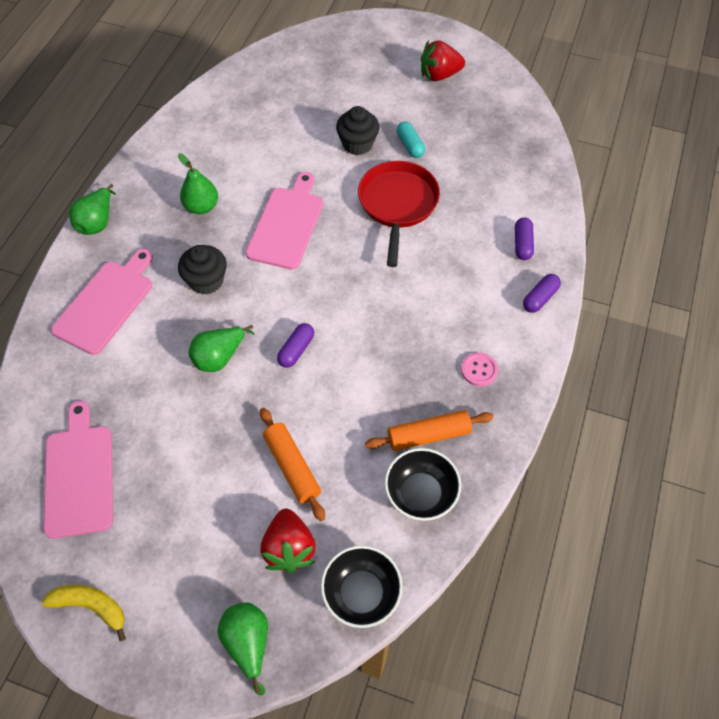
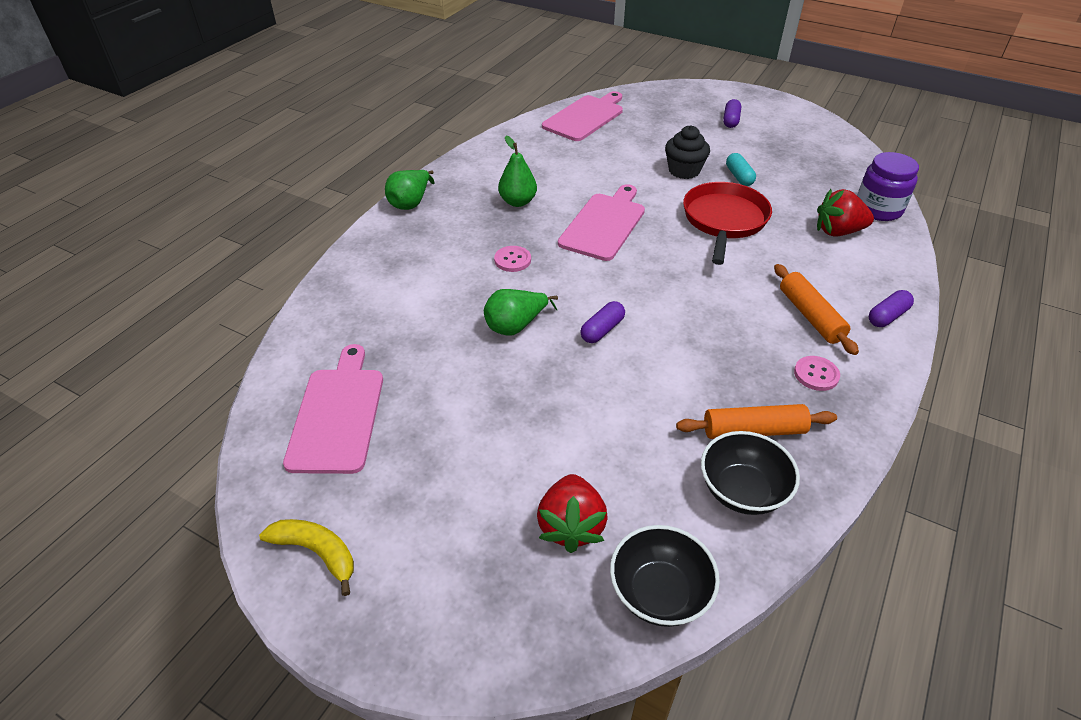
camera: 10 degrees right, 15 degrees down
pink cutting board [51,249,153,355] -> pink cutting board moved to [542,91,623,141]
black cupcake [178,245,227,295] -> pink button [494,246,531,272]
green pear [217,603,268,695] -> none
orange rolling pin [260,408,325,521] -> orange rolling pin moved to [774,264,859,355]
red strawberry [421,40,465,81] -> red strawberry moved to [817,189,874,237]
purple capsule [515,217,534,260] -> purple capsule moved to [723,99,741,128]
none -> purple jar [857,152,919,221]

